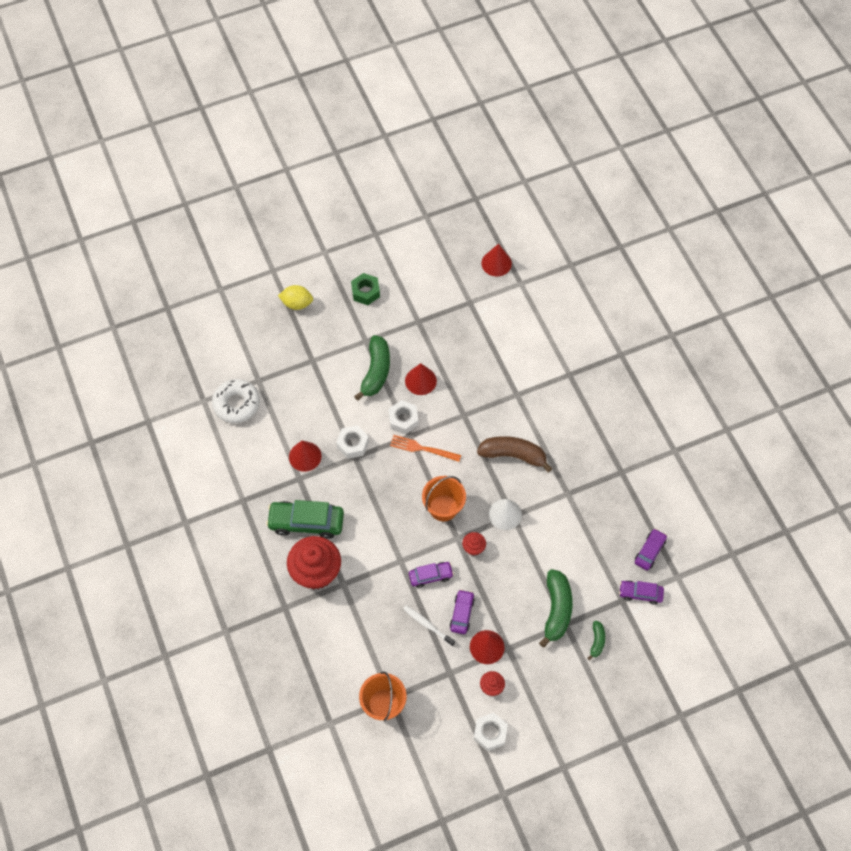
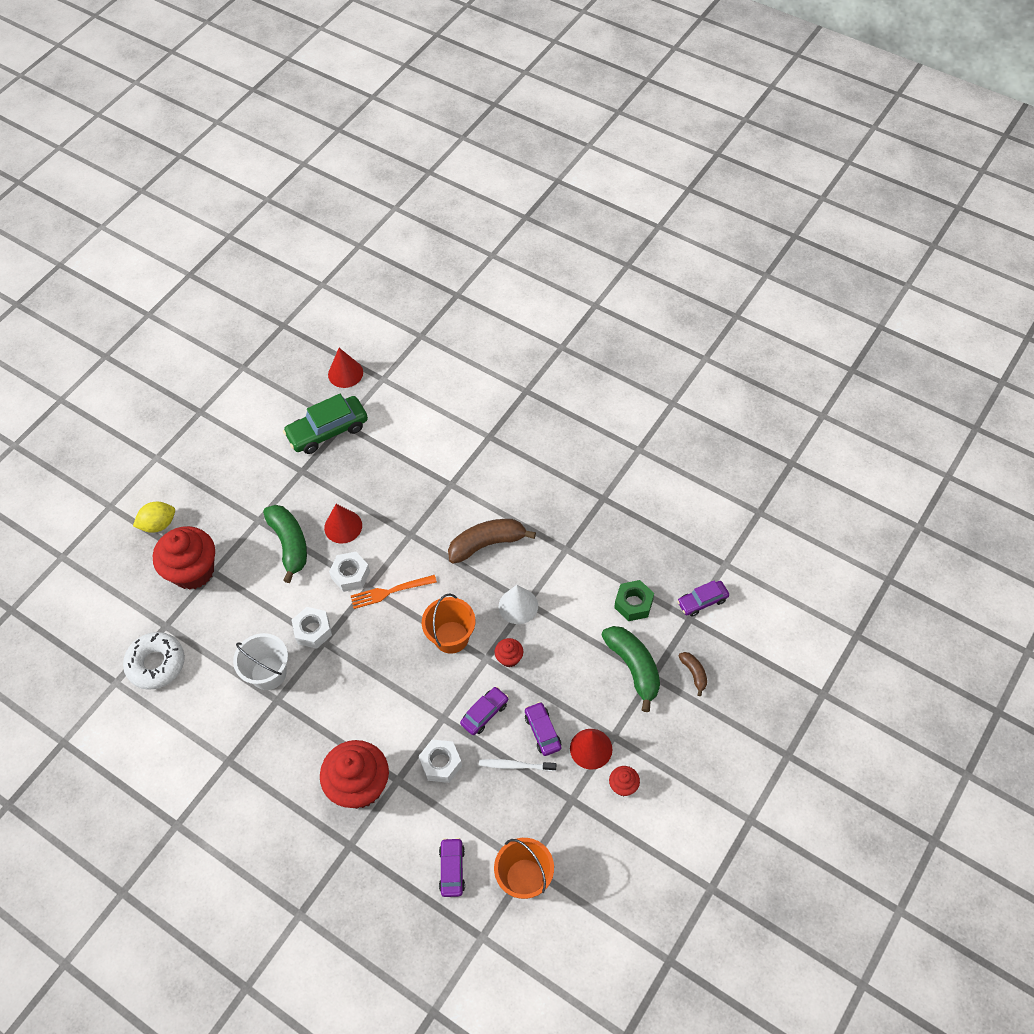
camera: 30 degrees left, 5 degrees down
green car [266,500,344,539] -> green car moved to [283,394,368,454]
red cone [289,441,322,472] -> white bucket [233,633,288,690]
green nut [351,273,380,305] -> green nut moved to [614,580,654,621]
white nut [474,713,508,751] -> white nut moved to [419,739,462,783]
green banana [587,621,605,660] -> brown banana [678,652,707,696]
purple car [635,529,667,570] -> purple car moved to [439,838,465,897]
none -> red cupcake [153,526,215,590]

